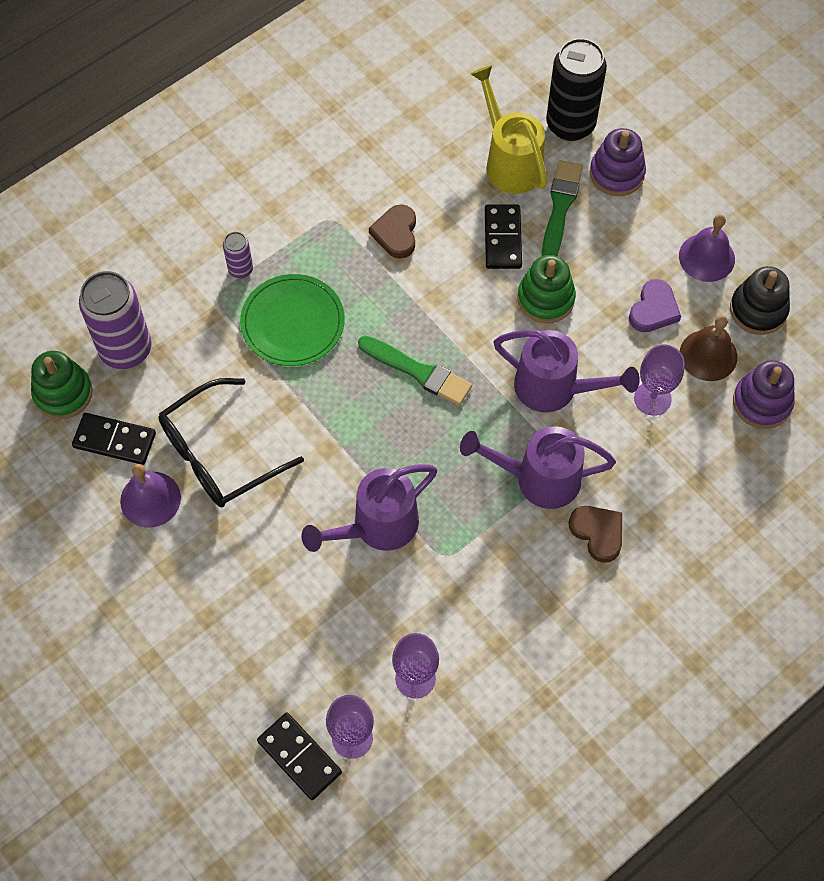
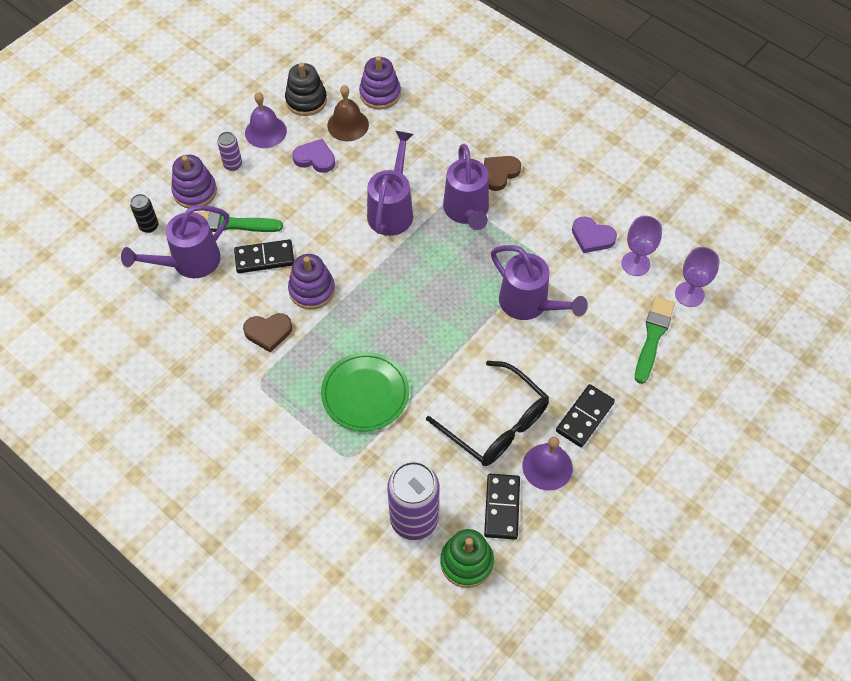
camera: 100 degrees left, 5 degrees down
purple can [223,232,253,278] -> purple can moved to [217,132,242,171]
black domino [257,713,342,800] -> black domino moved to [556,384,615,447]
green brush [358,336,472,406] -> green brush moved to [635,296,675,384]
yellow watering can [470,65,547,194] -> purple watering can [121,205,229,278]
green stacking toy [517,255,576,323] -> none
black can [546,38,607,141] -> black can [130,194,158,233], size x0.48
purple goblet [634,344,685,416] -> none
none -> purple stacking toy [288,254,335,310]
none -> purple heart [572,216,617,253]

